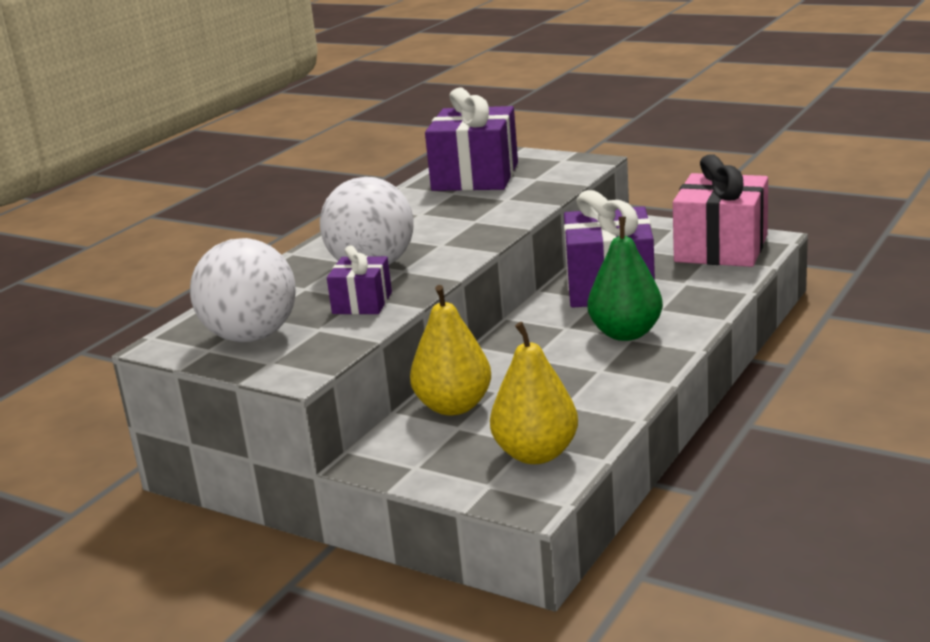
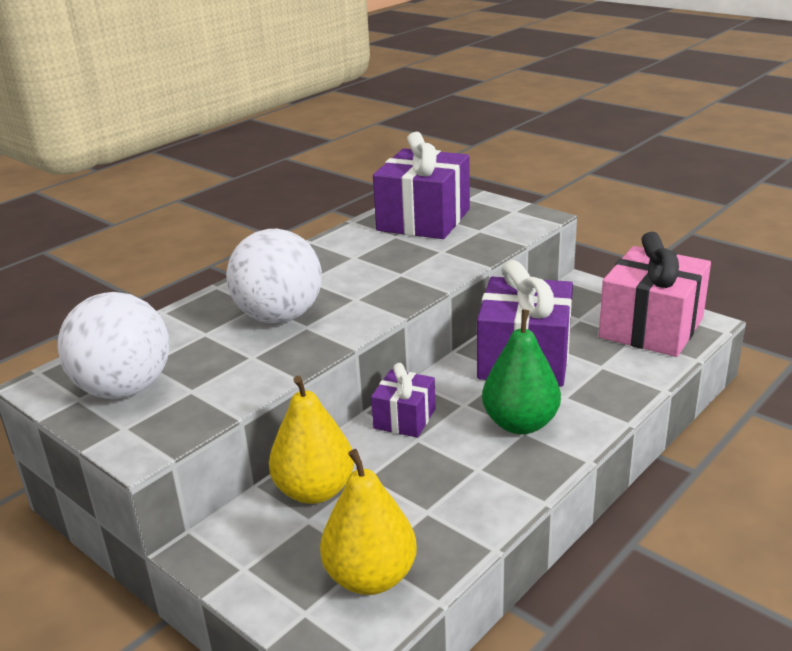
camera: 10 degrees right, 5 degrees up
purple gift [327,245,392,314] -> purple gift moved to [371,363,436,438]

